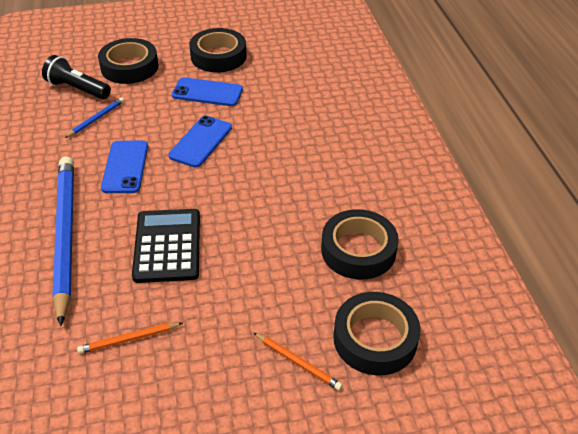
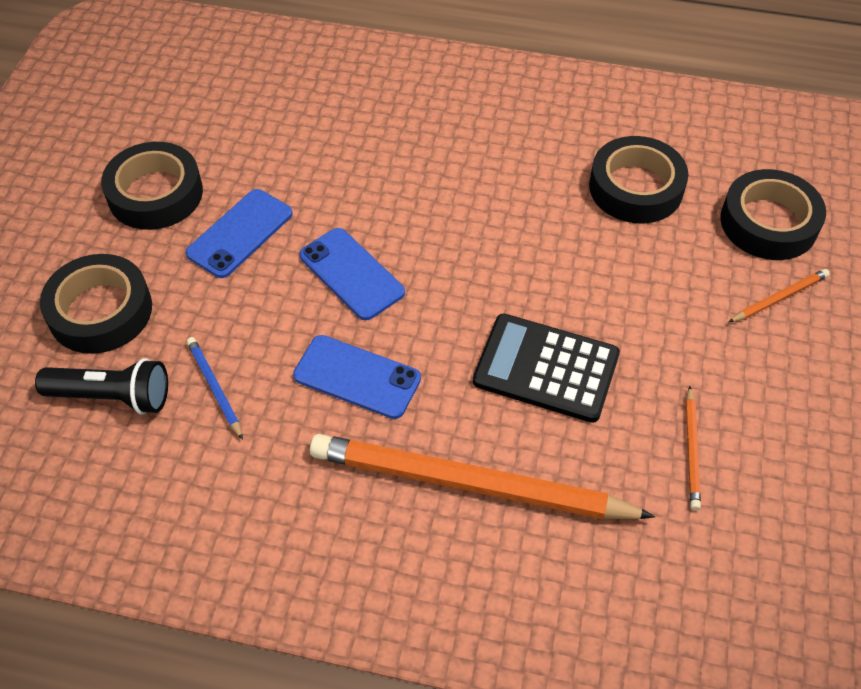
camera: 65 degrees left, 10 degrees up
black flashlight [42,55,111,99] -> black flashlight turned 135 degrees counterclockwise [35,358,168,414]
blue pencil [52,157,74,326] -> orange pencil [310,434,655,519]

